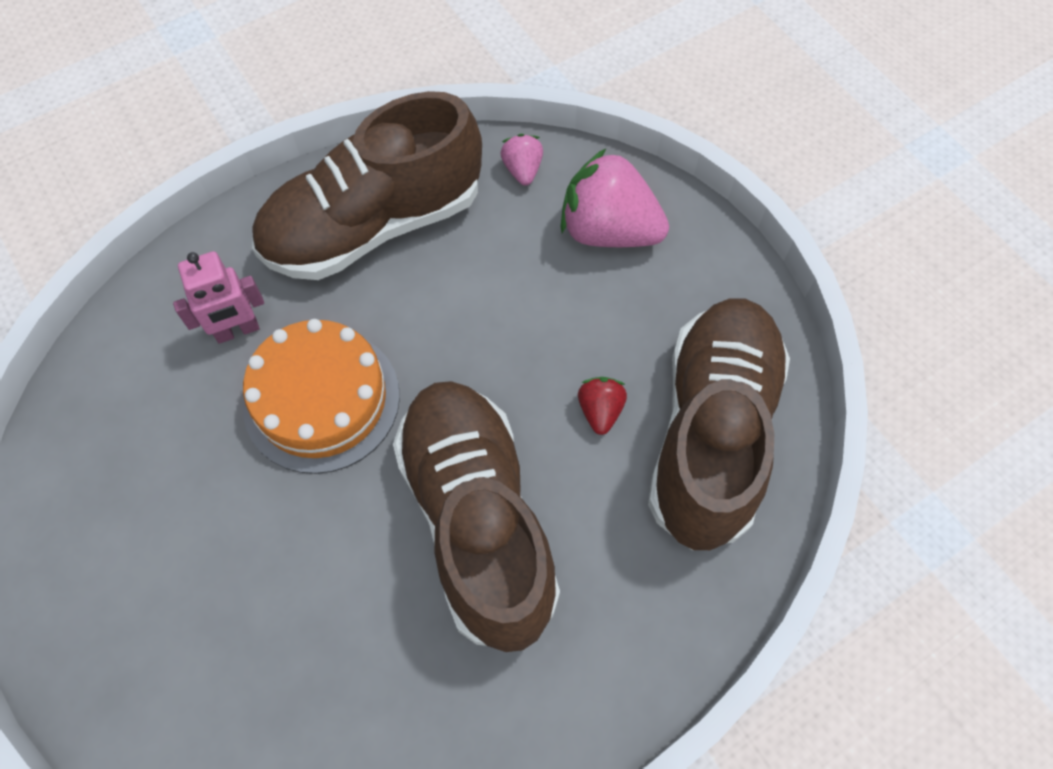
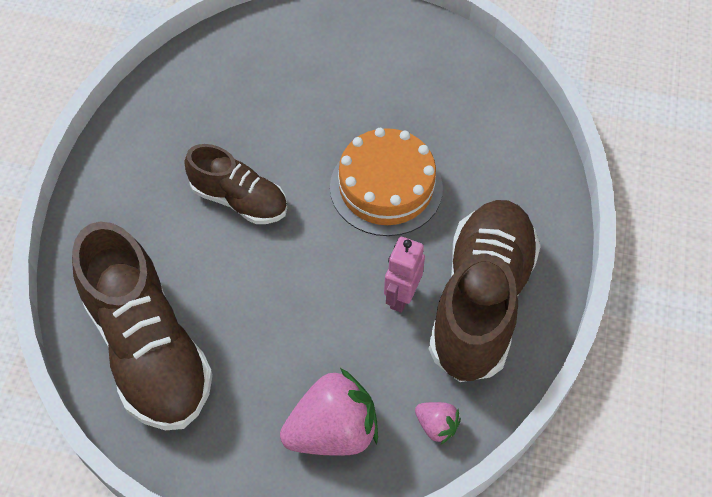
camera: 135 degrees right, 5 degrees down
pink robot [173,251,264,344] -> pink robot moved to [384,237,425,313]
brown shoe [393,381,560,652] -> brown shoe [185,144,287,224], size x0.58
red strawberry [578,377,627,435] -> none

